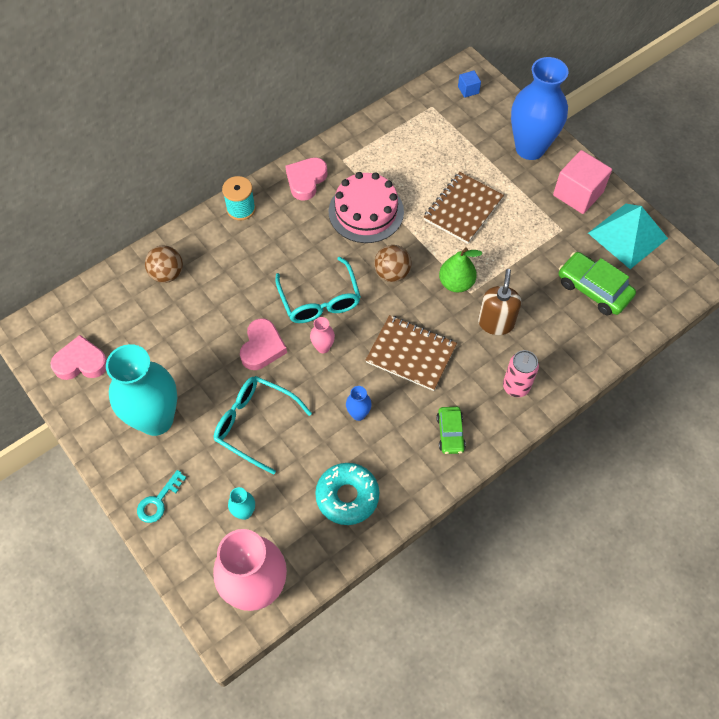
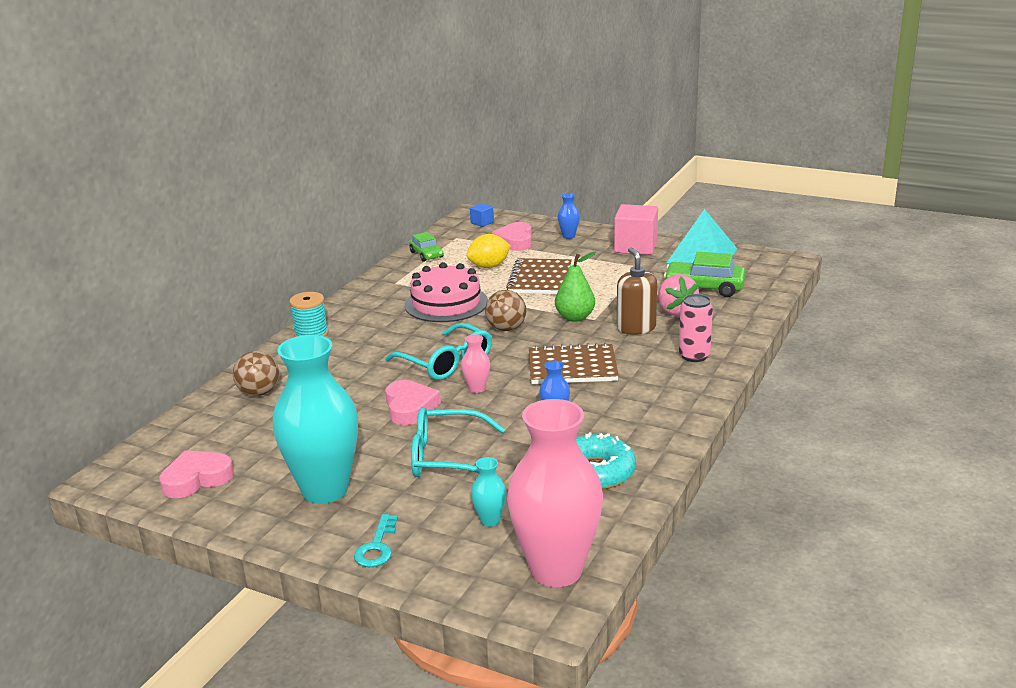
camera: 25 degrees left, 35 degrees down
pink heart [285,157,327,201] -> pink heart moved to [492,222,532,251]
green car [436,407,466,454] -> green car moved to [409,232,443,262]
blue vase [511,57,568,160] -> blue vase [558,193,580,239], size x0.40
none -> yellow lemon [466,234,511,268]
none -> pink strawberry [658,274,699,316]

